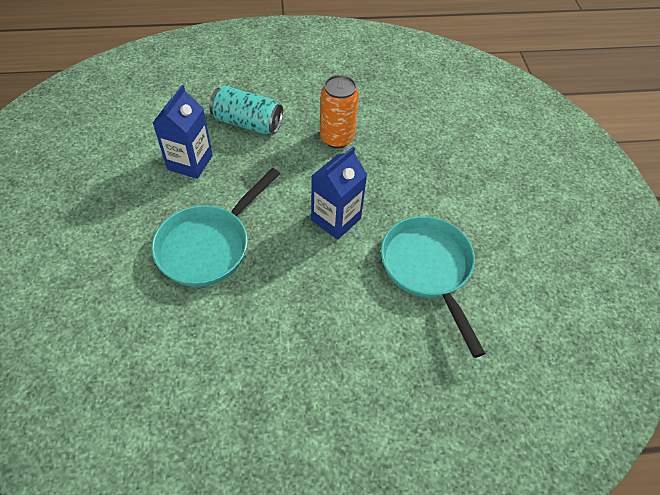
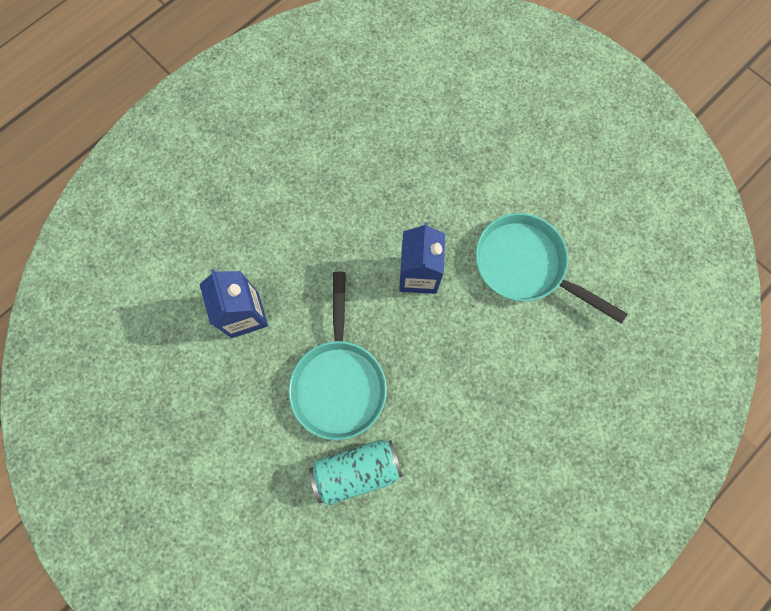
camera: 35 degrees left, 20 degrees up
turquoise can [209,86,283,134] -> turquoise can moved to [309,440,403,506]
orange can [320,75,359,148] -> none

